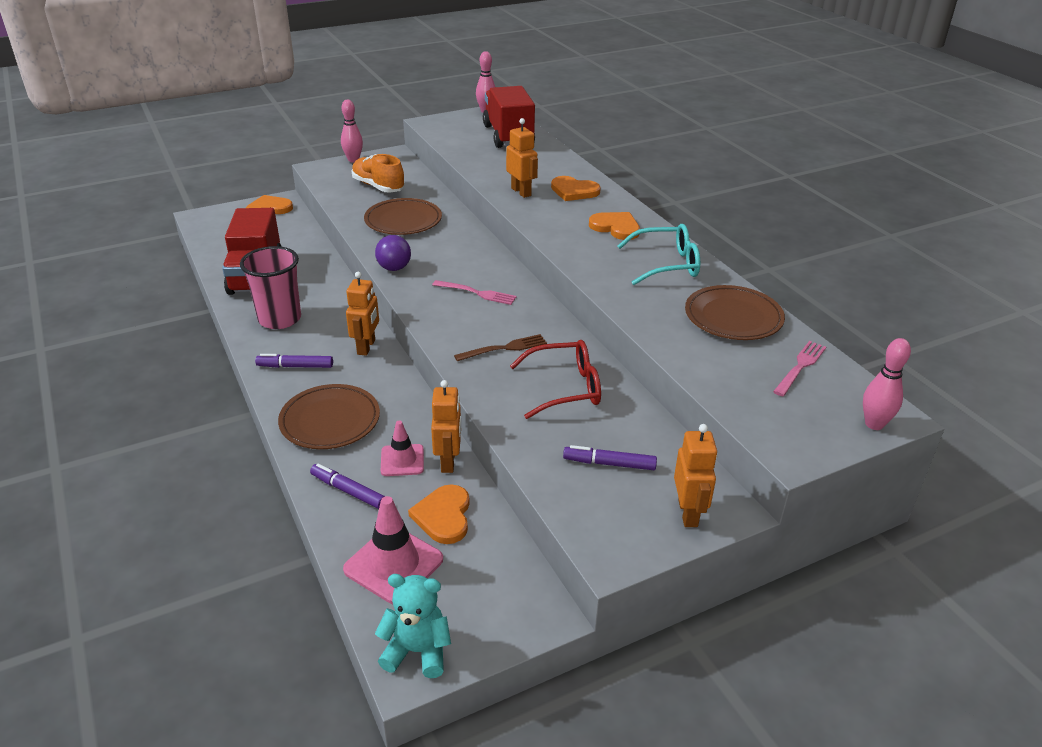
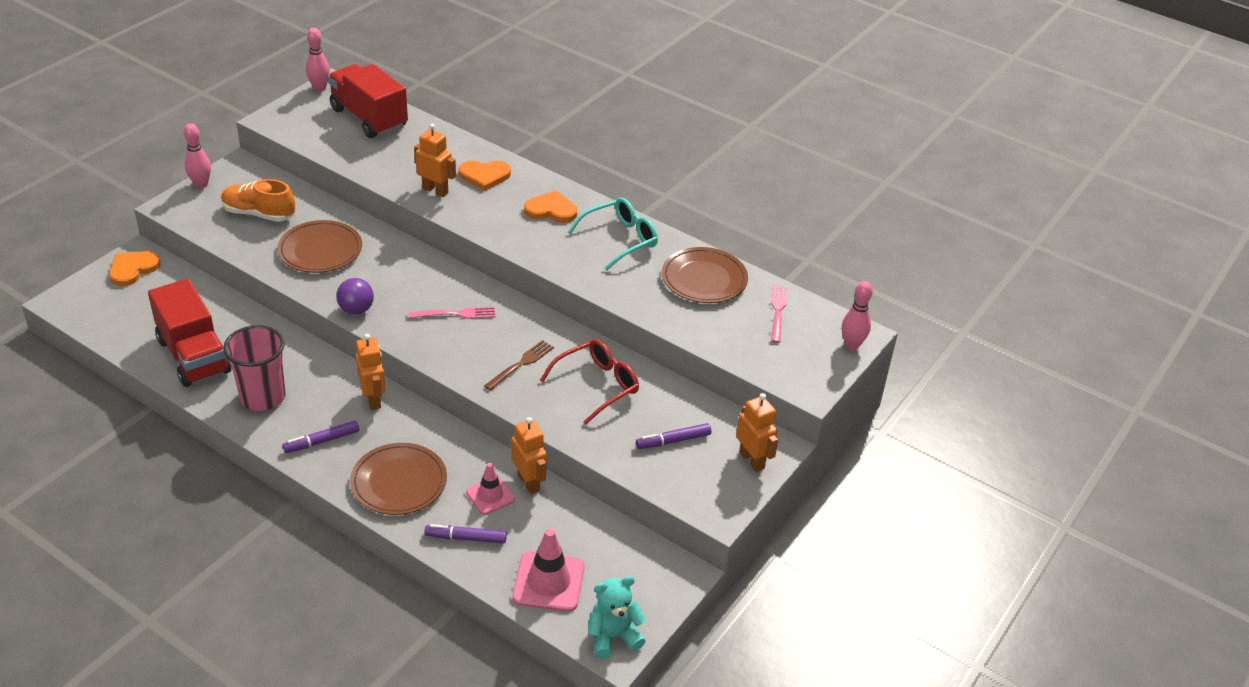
camera: 30 degrees left, 5 degrees up
orange heart [408,484,470,544] -> none

